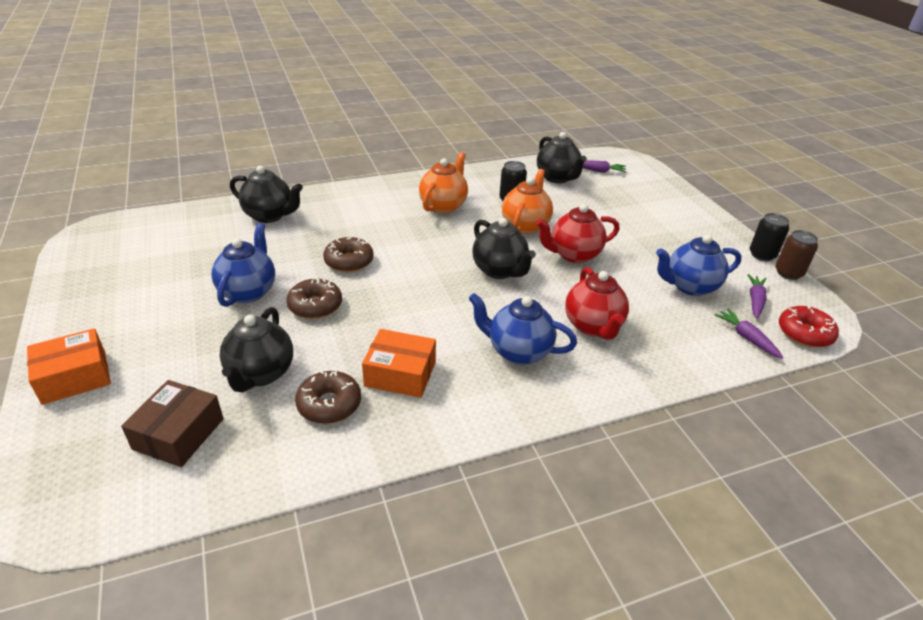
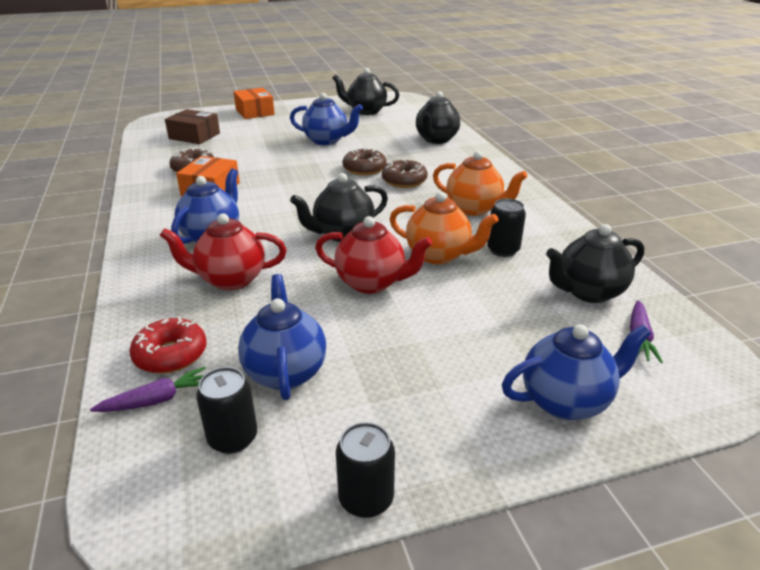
camera: 95 degrees right, 5 degrees down
black teapot [220,307,293,392] -> black teapot moved to [332,68,399,115]
brown donut [287,278,342,319] -> brown donut moved to [382,159,428,188]
red teapot [536,204,620,263] -> red teapot turned 120 degrees clockwise [315,216,432,294]
purple carrot [747,274,767,318] -> black can [196,367,257,454]
brown can [775,230,818,280] -> none
red donut [779,305,839,348] -> red donut moved to [129,316,206,374]
none -> blue teapot [502,324,651,420]

